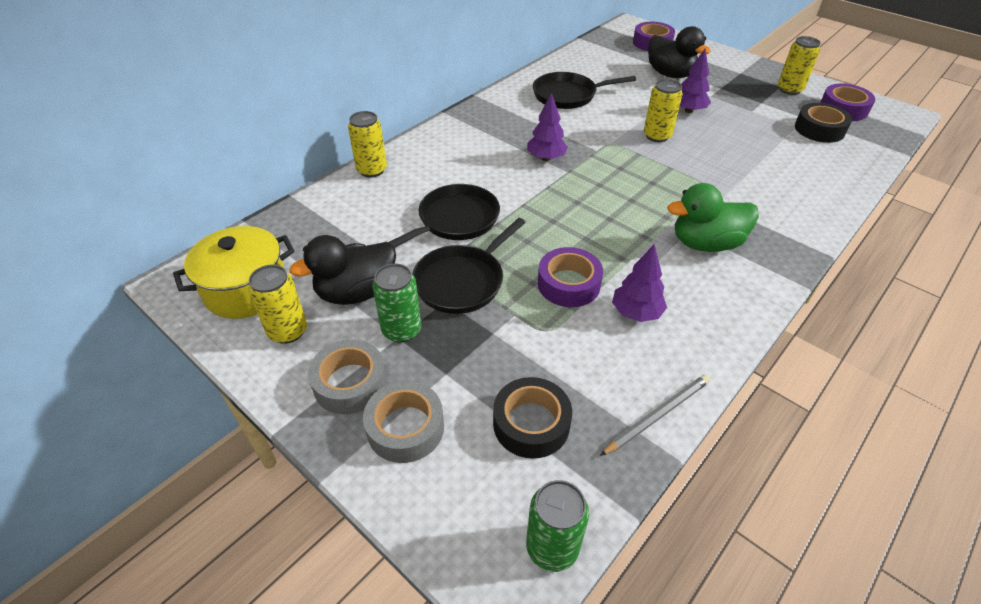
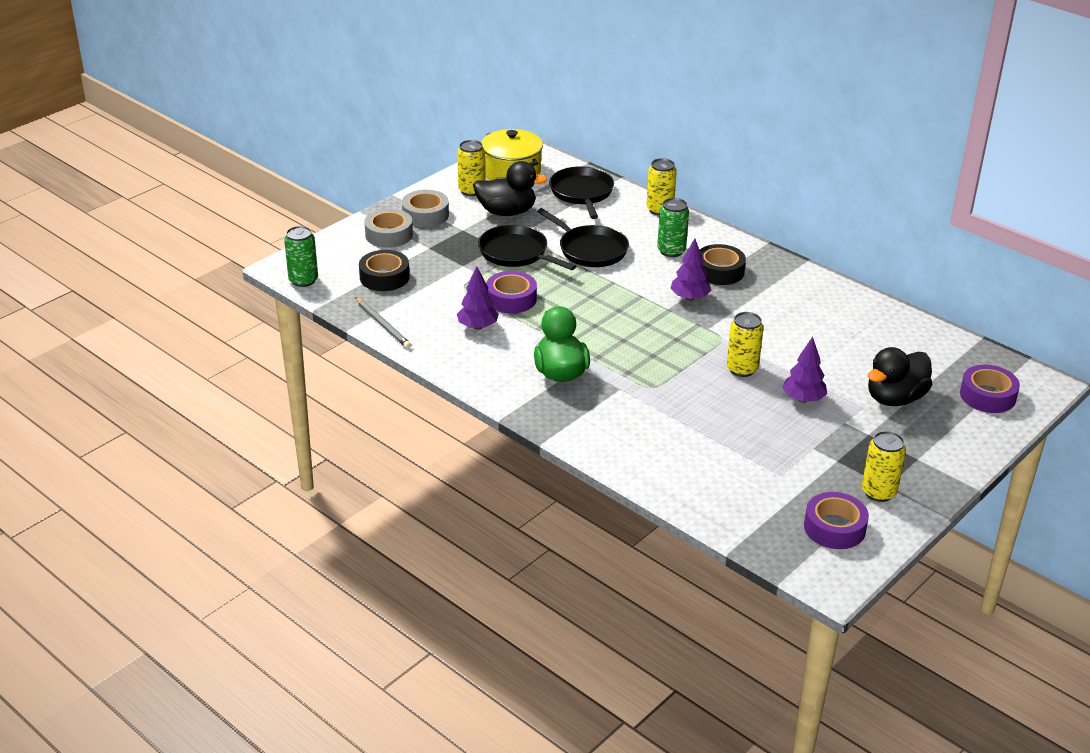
camera: 90 degrees right, 10 degrees down
black duck [289,235,396,305] -> black duck turned 120 degrees clockwise [473,161,548,216]
green can [372,263,421,342] -> green can moved to [657,198,689,257]
black pan [533,72,636,109] -> black pan moved to [549,166,614,219]
black tape [795,103,852,143] -> black tape moved to [700,244,746,285]

